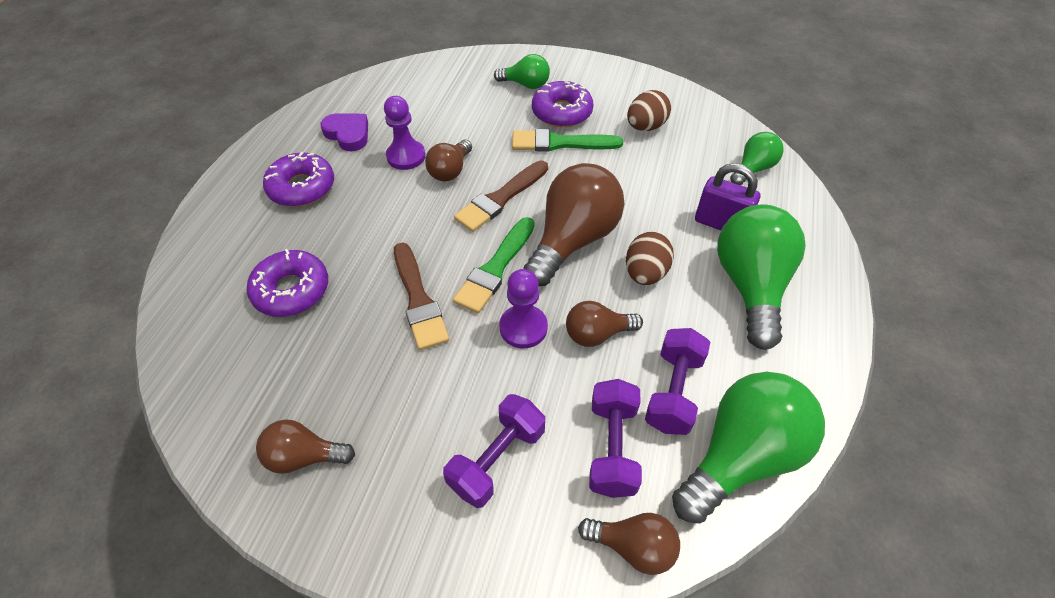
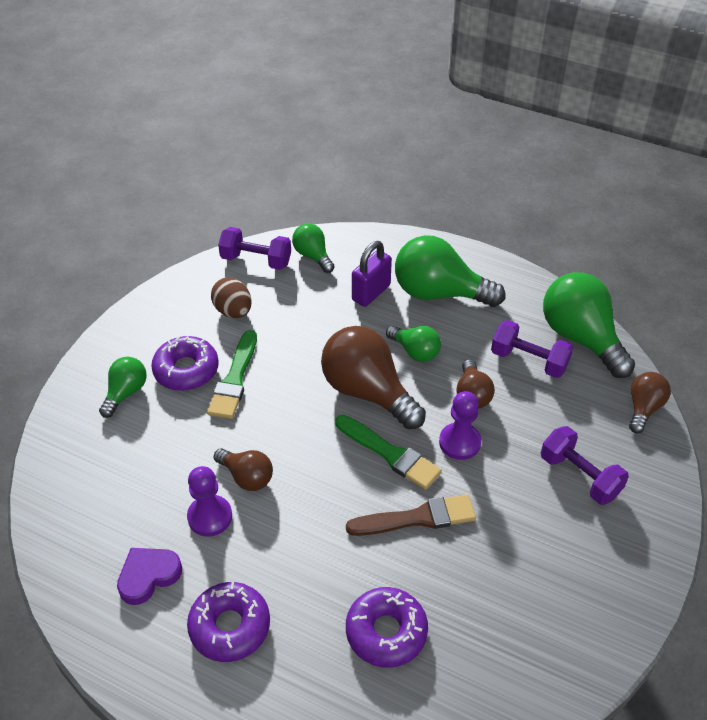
camera: 80 degrees left, 5 degrees down
brown light bulb [256,419,355,474] -> none
brown brush [454,161,548,232] -> none
purple dumbbell [589,379,642,498] -> purple dumbbell moved to [218,227,291,270]
brown egg [626,232,674,285] -> green light bulb [386,326,441,362]

